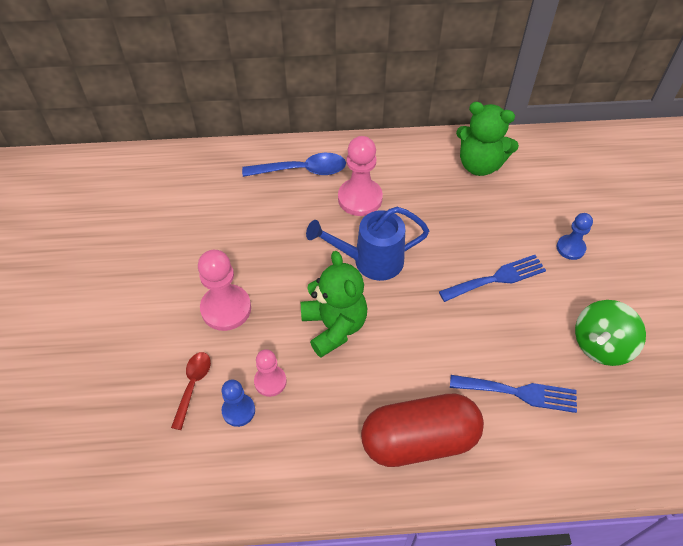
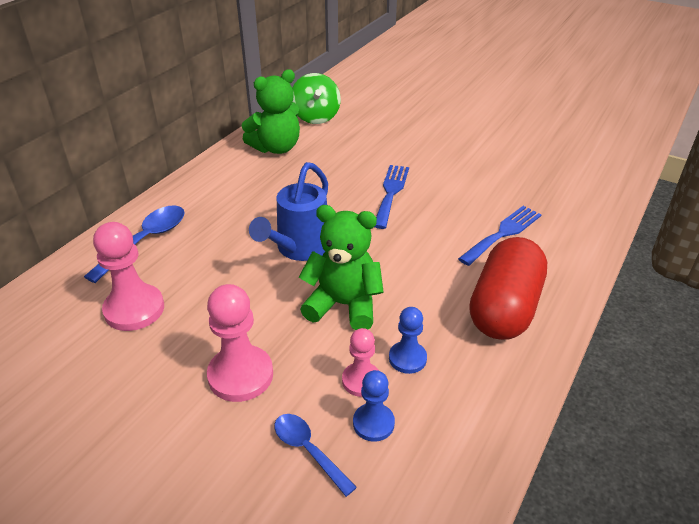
camera: 55 degrees left, 15 degrees down
red spoon [171,352,211,430] -> blue spoon [274,414,357,497]
pink pawn [338,136,383,216] -> pink pawn moved to [93,222,164,331]
blue pawn [557,213,593,260] -> blue pawn moved to [389,307,427,374]
green spinning top [575,300,646,366] -> green spinning top moved to [292,73,341,124]

